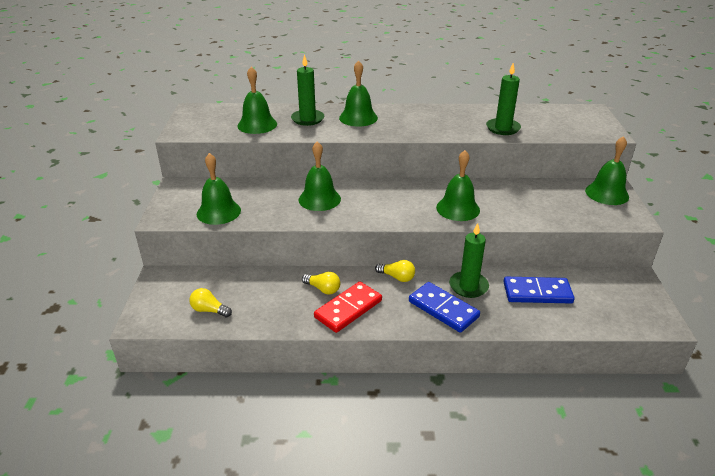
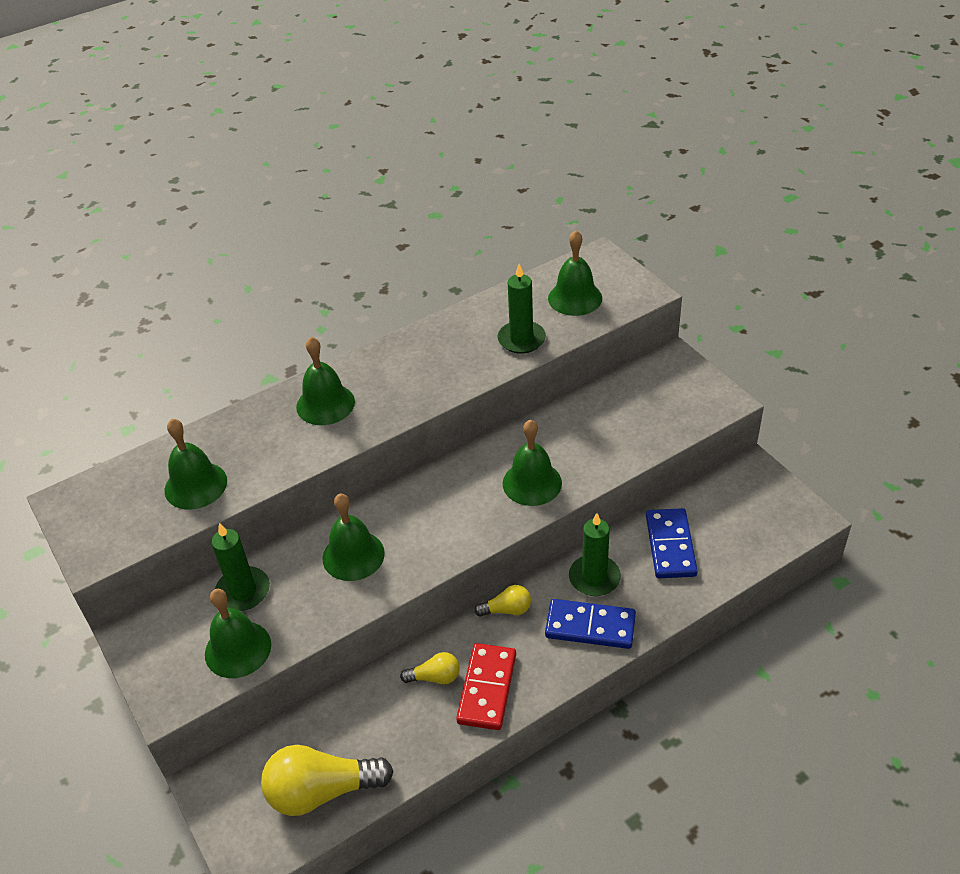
camera: 30 degrees left, 10 degrees up
yellow light bulb [189,288,232,317] -> yellow light bulb [261,745,394,816], size x1.97
green candle [291,54,324,126] -> green candle moved to [211,523,270,611]
blue domino [503,277,575,303] -> blue domino turned 60 degrees counterclockwise [646,508,698,578]
green bell [585,136,629,205] -> green bell moved to [548,230,602,316]

